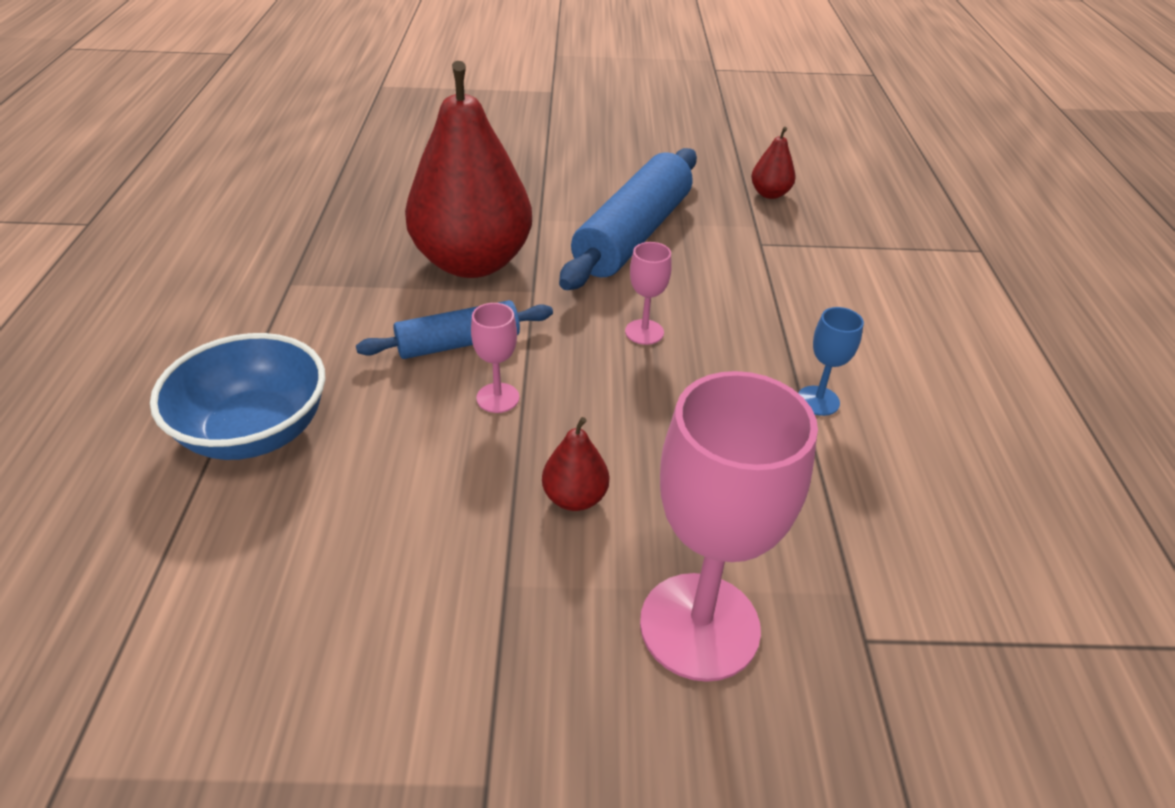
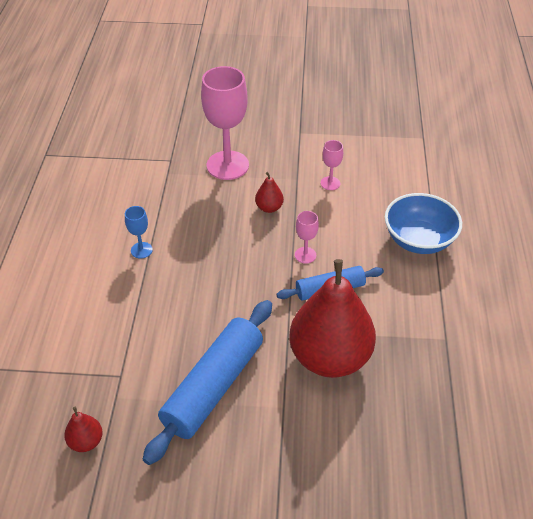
camera: 175 degrees left, 5 degrees up
pink goblet [625,242,672,345] -> pink goblet moved to [321,140,343,190]

